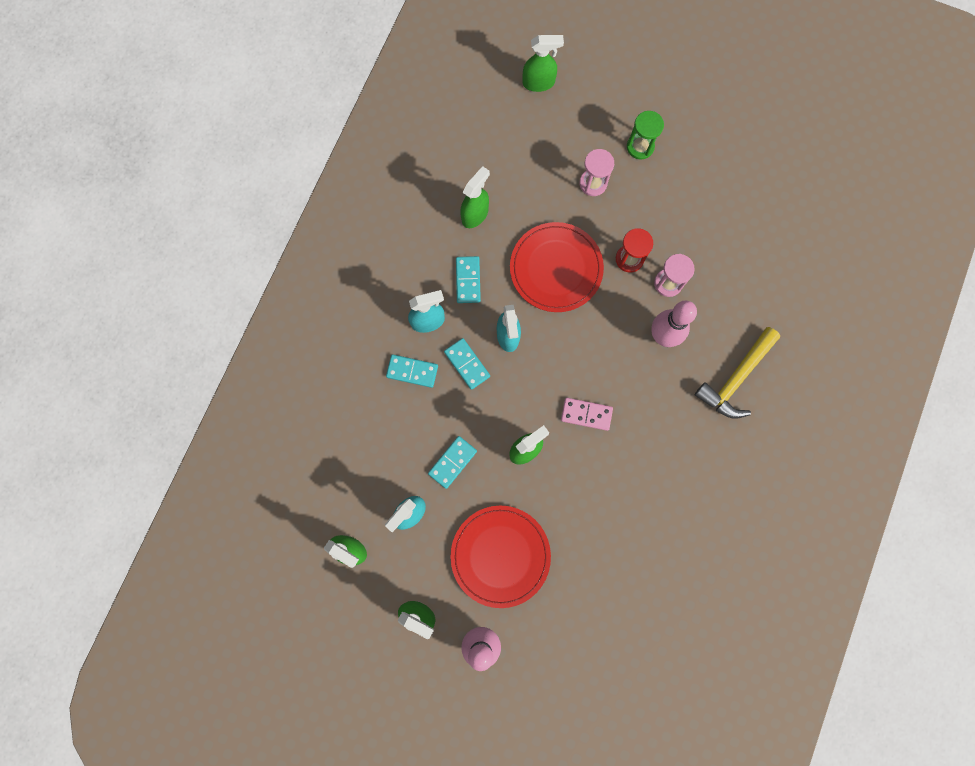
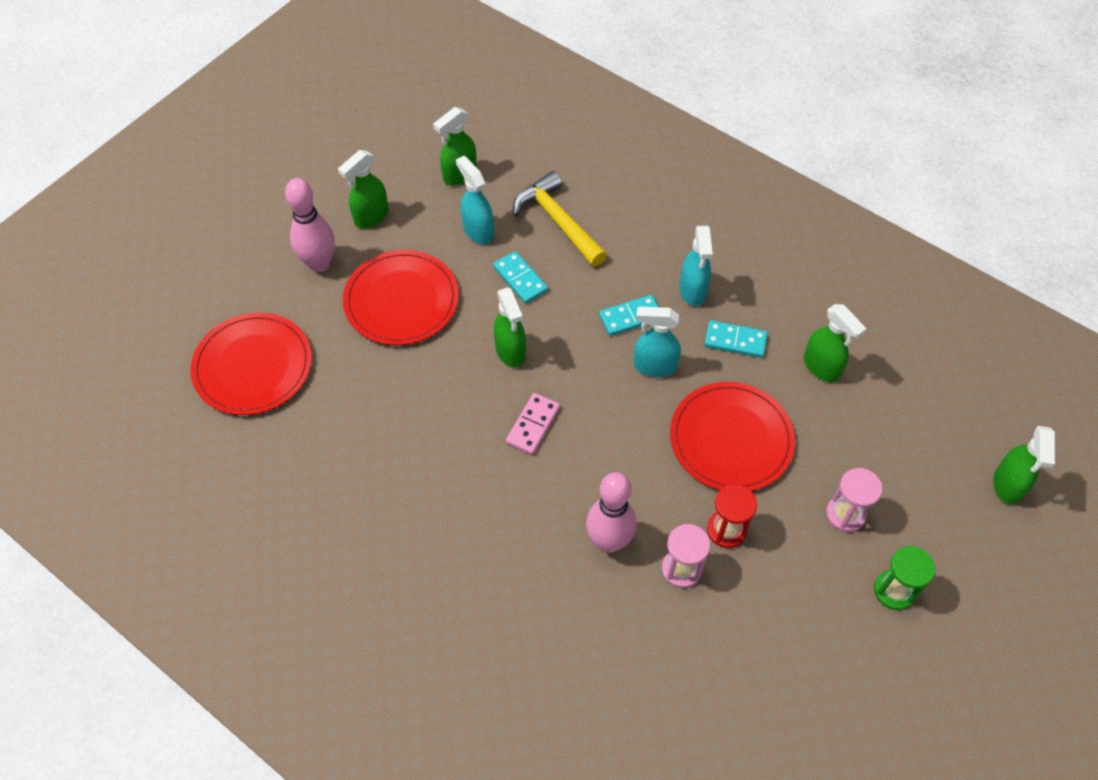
camera: 105 degrees right, 20 degrees down
turquoise domino [386,354,438,388] -> none
yellow hammer [695,327,780,418] -> yellow hammer moved to [513,171,607,267]
none -> red plate [191,313,312,415]

